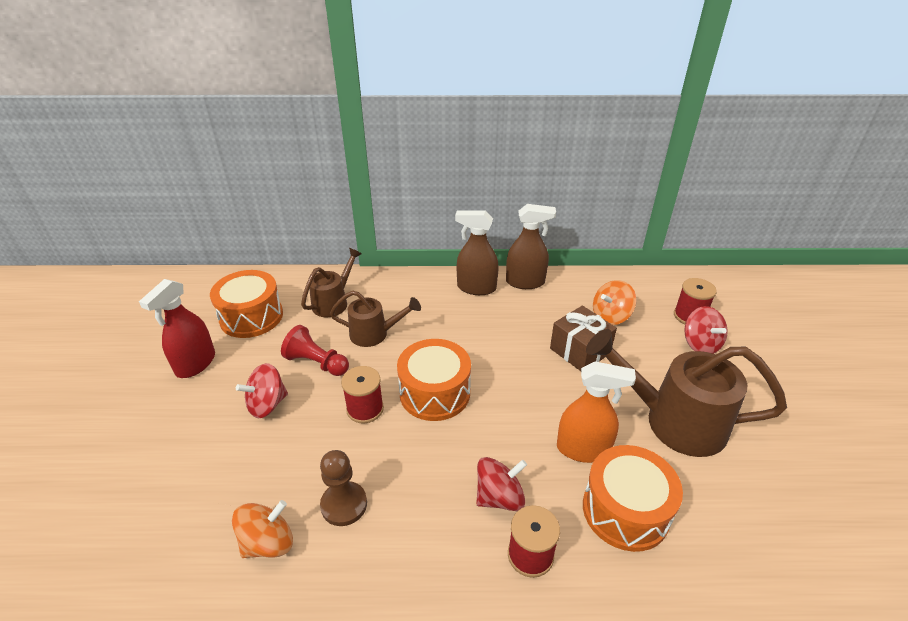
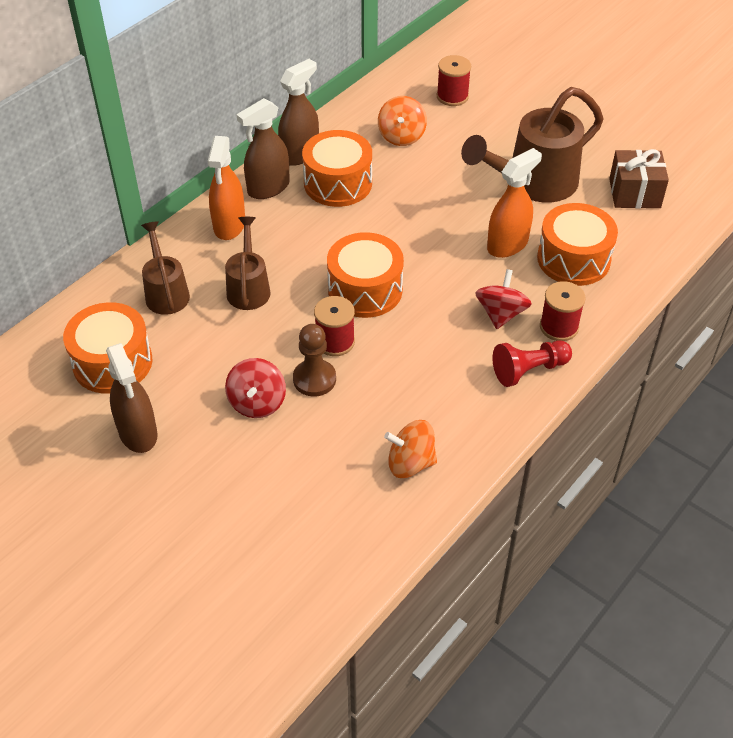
camera: 50 degrees left, 10 degrees up
red spray bottle [139,279,215,378] -> brown spray bottle [106,343,158,453]
orange spinning top [232,500,293,558] -> orange spinning top turned 90 degrees counterclockwise [384,420,437,478]
red pawn [281,325,349,376] -> red pawn moved to [493,340,572,387]
brown pawn [320,450,367,526] -> brown pawn moved to [293,324,336,397]
brown watering can [330,291,421,347] -> brown watering can turned 45 degrees counterclockwise [225,217,271,310]
brown gift [550,305,617,371] -> brown gift moved to [609,149,669,208]
red spinning top [684,306,728,354] -> none
none -> orange spray bottle [208,136,245,240]
none -> orange drum [302,130,372,207]

